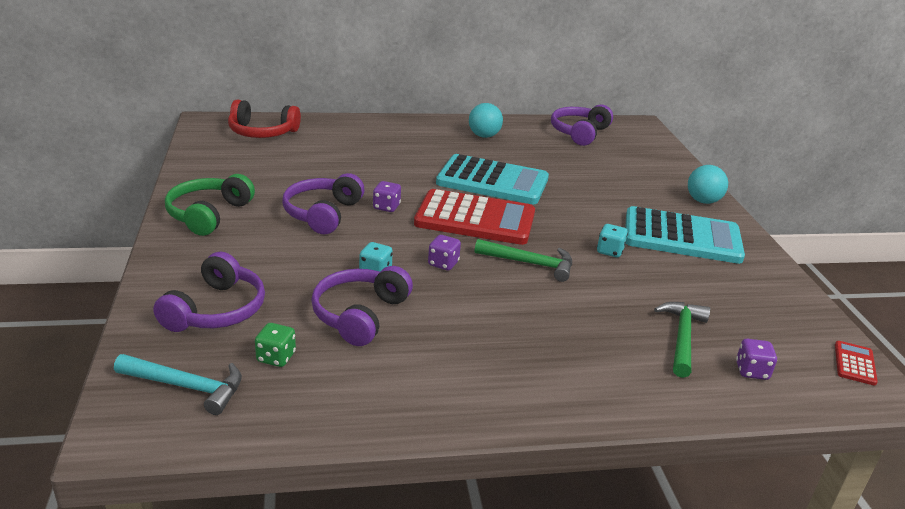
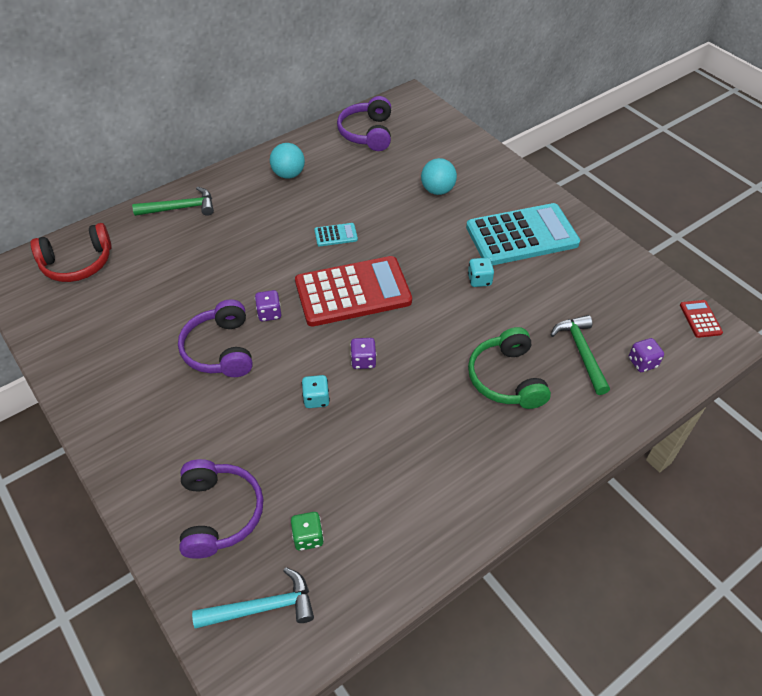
camera: 25 degrees left, 20 degrees up
green headphones [165,174,255,236] -> green headphones moved to [468,327,551,409]
purple headphones [311,266,413,346] -> none
turquoise calculator [436,154,549,204] -> turquoise calculator [314,223,358,246], size x0.41
green hammer [475,239,572,282] -> green hammer moved to [132,187,214,216]
turquoise ball [688,165,728,204] -> turquoise ball moved to [421,158,457,195]

